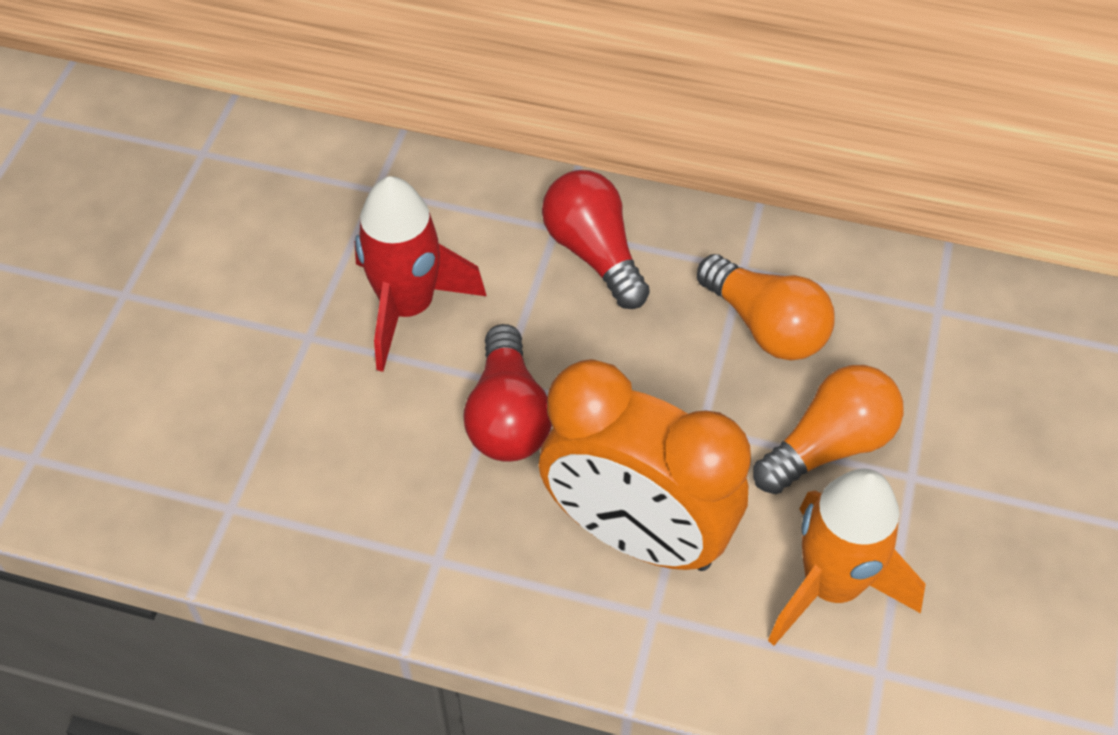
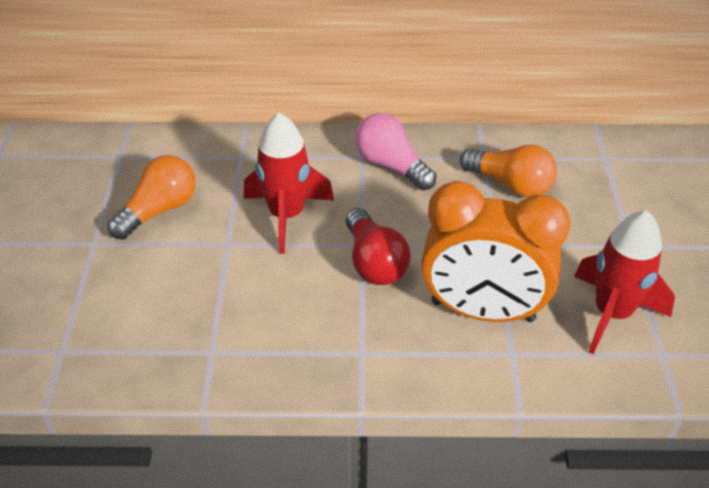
camera: 15 degrees left, 10 degrees down
red light bulb [542,170,650,309] -> pink light bulb [355,113,437,190]
orange light bulb [753,365,904,494] -> orange light bulb moved to [107,155,196,240]
orange rocket [768,469,926,646] -> red rocket [574,210,675,354]

